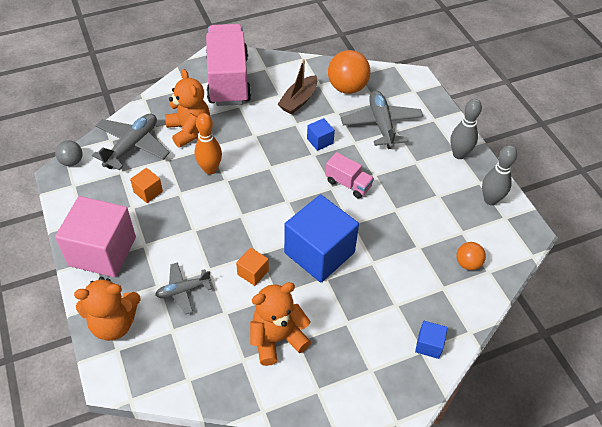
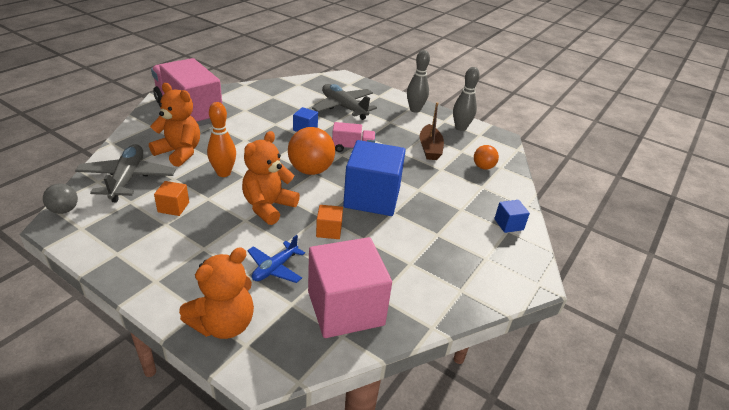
camera: 35 degrees left, 15 degrees down
pink cube [55,196,136,277] -> pink cube moved to [308,237,392,338]
grey plane [155,262,212,315] -> blue plane [247,235,305,283]
orange teddy bear [250,282,311,366] -> orange teddy bear moved to [242,131,300,225]
brown boat [277,59,318,115] -> brown boat moved to [420,102,444,160]
orange ball [328,50,371,94] -> orange ball moved to [288,127,335,175]

